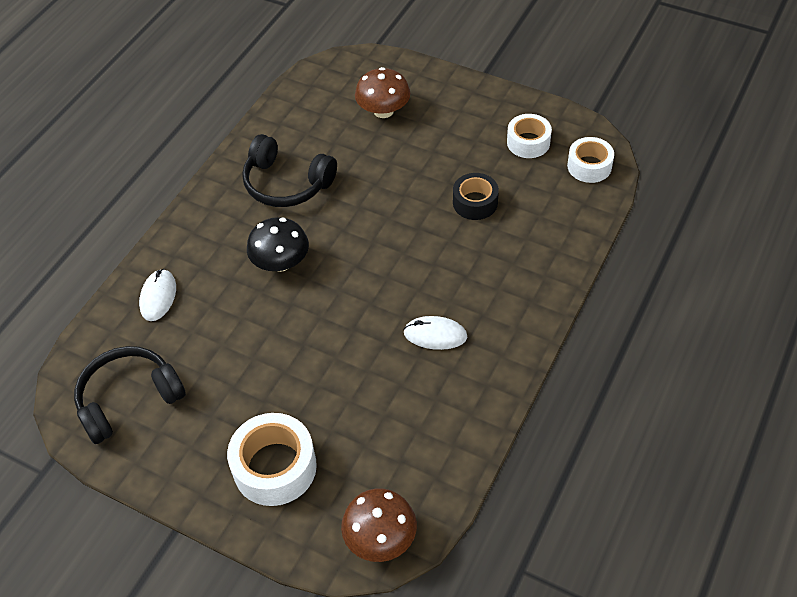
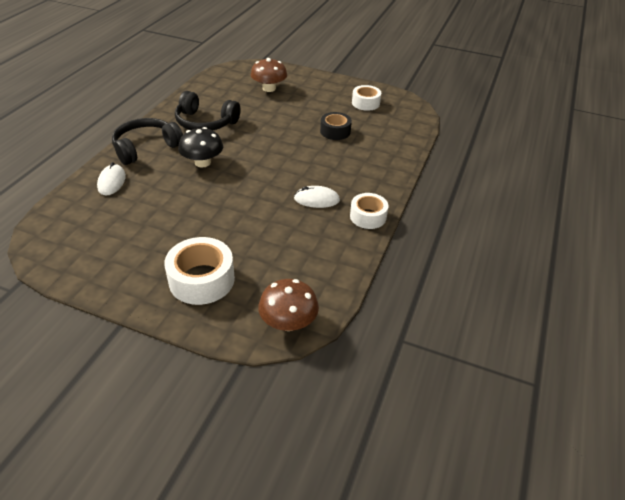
camera: 10 degrees left, 10 degrees down
black headphones [74,346,186,444] -> black headphones moved to [112,118,183,165]
white tape [567,137,614,183] -> white tape moved to [350,193,388,229]

